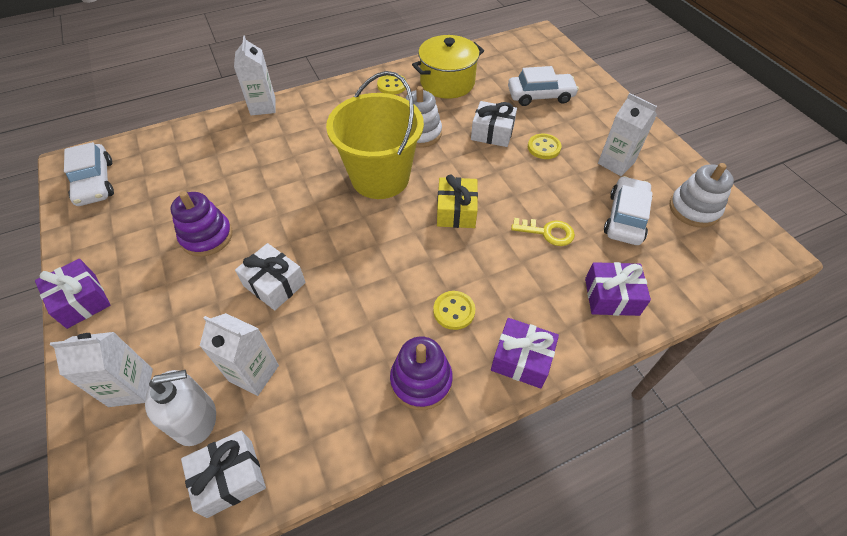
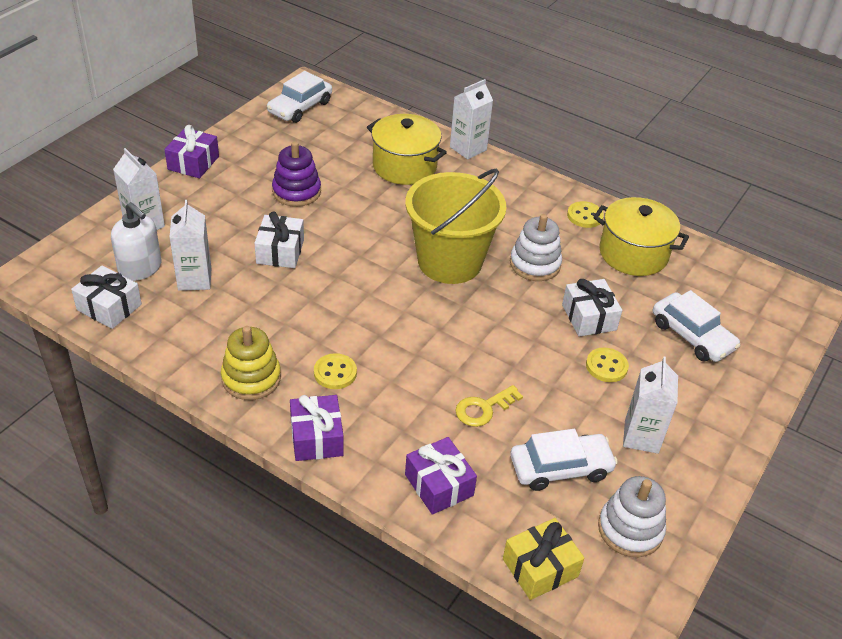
camera: 55 degrees right, 10 degrees down
purple stacking toy [390,337,453,410] -> yellow stacking toy [221,326,281,400]
yellow gift [437,174,478,228] -> yellow gift moved to [503,518,584,600]
yellow key [511,218,575,246] -> yellow key turned 75 degrees clockwise [455,385,523,427]
none -> yellow pot [367,114,447,185]

